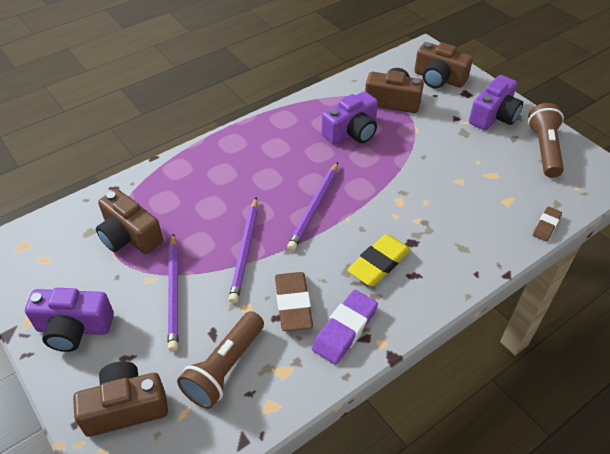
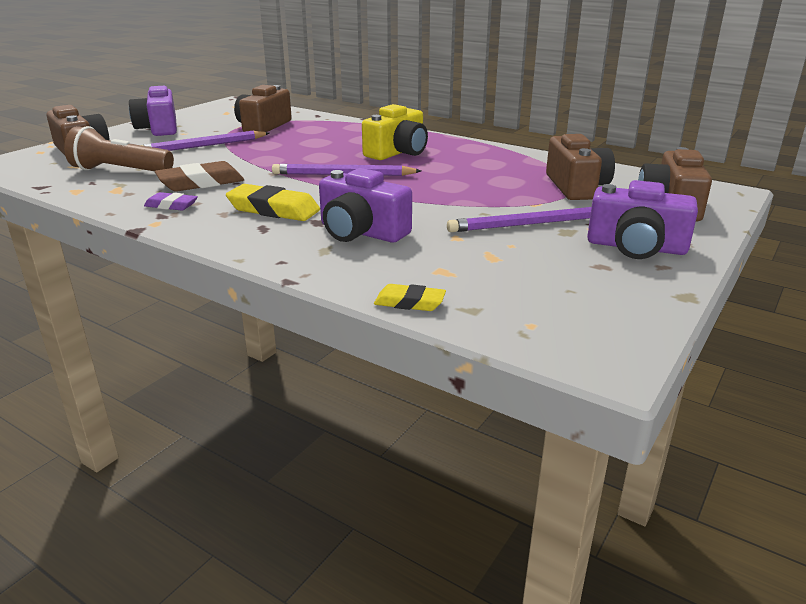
camera: 70 degrees right, 20 degrees down
purple pencil [229,197,258,303] -> purple pencil moved to [447,207,592,232]
purple eraser [312,290,378,365] -> purple eraser [144,192,198,211], size x0.58
purple camera [322,91,378,145] -> purple camera moved to [319,168,412,243]
brown flashlight [528,103,564,178] -> none
brown eraser [533,207,562,242] -> yellow eraser [374,284,446,311]
none -> yellow camera [362,104,428,160]

